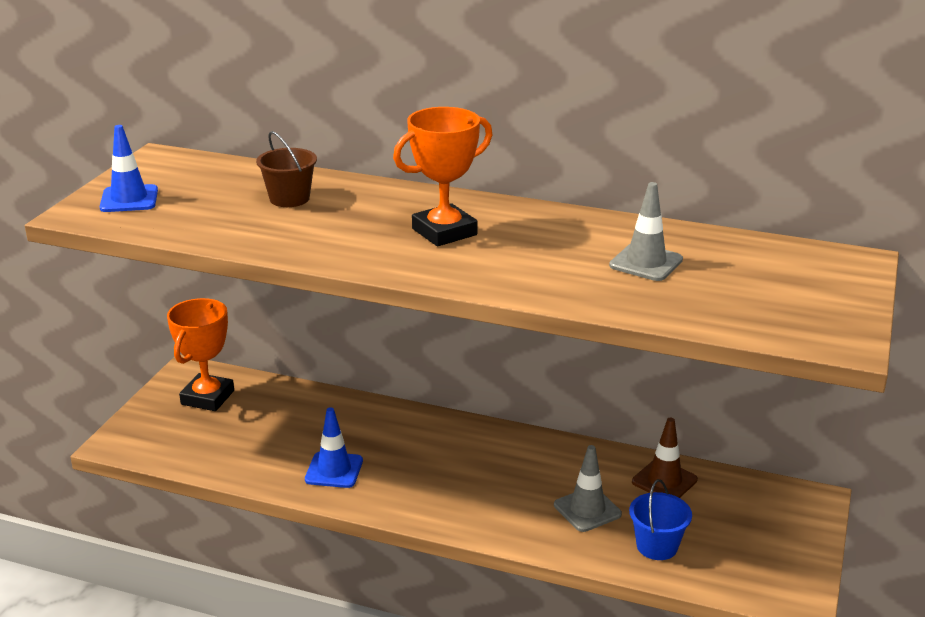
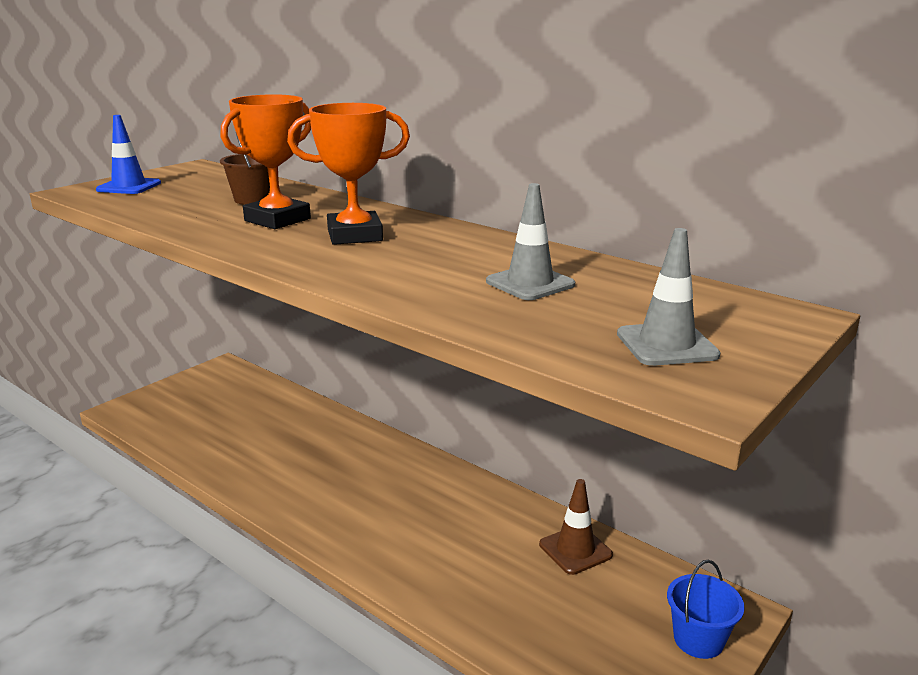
camera: 20 degrees right, 5 degrees down
orange trophy [167,298,234,411] -> orange trophy moved to [221,94,311,229]
blue traffic cone [305,407,363,488] -> none
grey traffic cone [554,445,622,532] -> grey traffic cone moved to [617,228,720,366]
blue bucket [629,479,692,560] -> blue bucket moved to [667,560,745,659]

